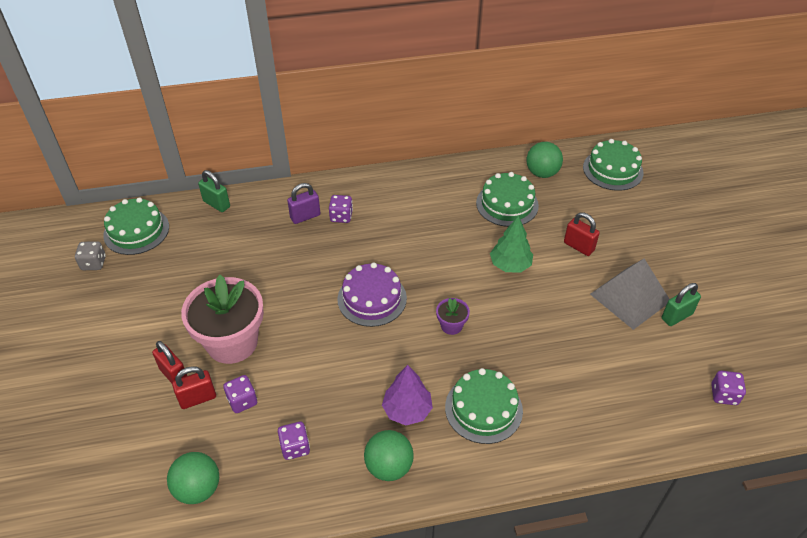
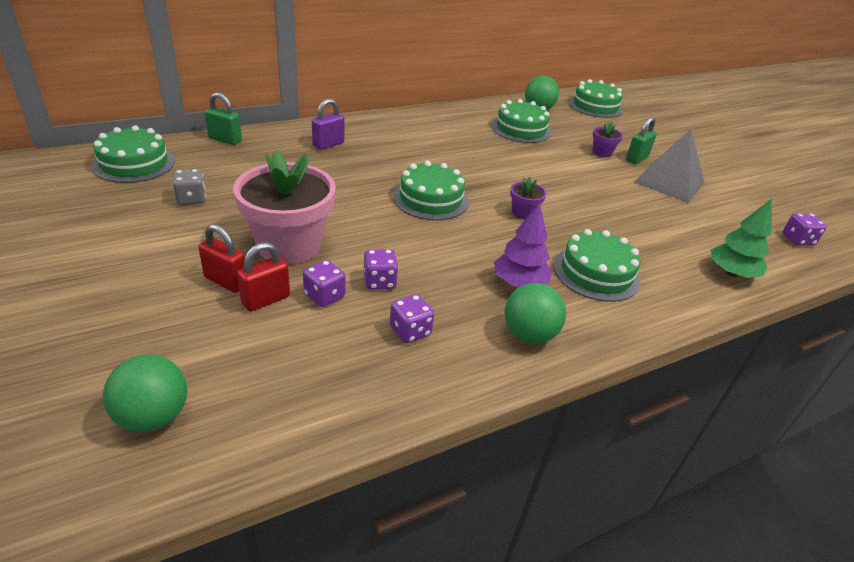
camera: 20 degrees left, 10 degrees down
grey dice [75,241,106,270] -> grey dice moved to [172,169,206,205]
green ball [167,452,219,504] -> green ball moved to [103,355,187,432]
purple dice [329,195,353,223] -> purple dice moved to [364,249,399,290]
purple cake [337,262,407,327] -> green cake [393,161,469,220]
green tree [490,216,533,273] -> green tree moved to [711,199,772,278]
red padlock [564,213,600,256] -> purple flower pot [593,122,623,157]
green padlock [662,283,701,326] -> green padlock moved to [626,117,657,164]

